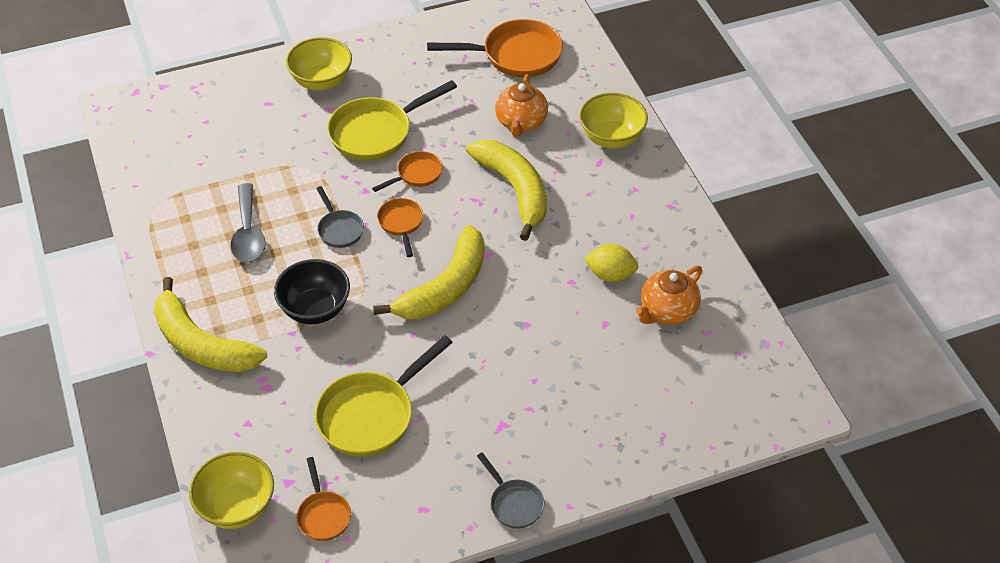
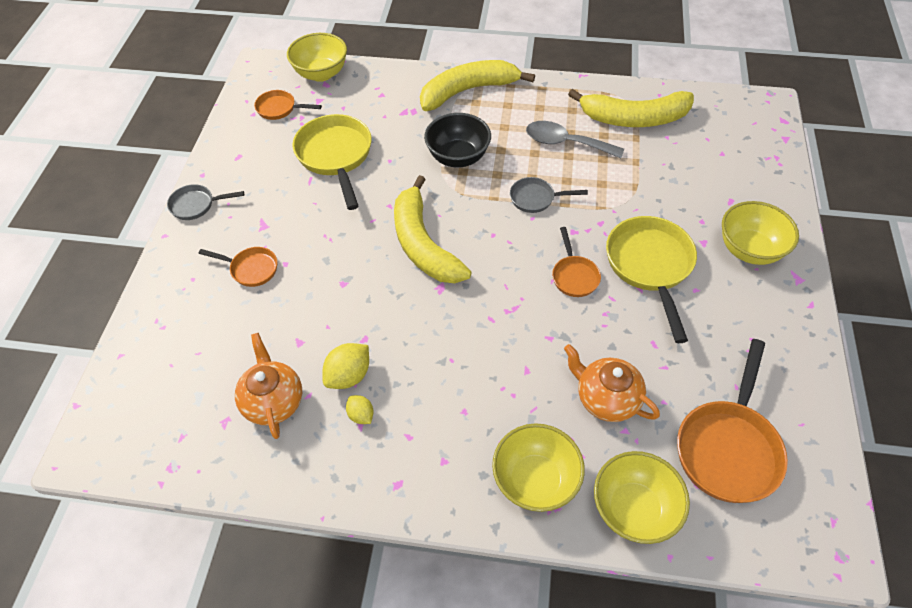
camera: 120 degrees right, 5 degrees up
orange pan [377,198,423,257] -> orange pan moved to [199,247,277,287]
yellow banana [466,140,547,241] -> yellow banana moved to [568,89,694,127]
none -> yellow lemon [346,395,374,424]
none -> yellow bowl [594,451,690,544]

